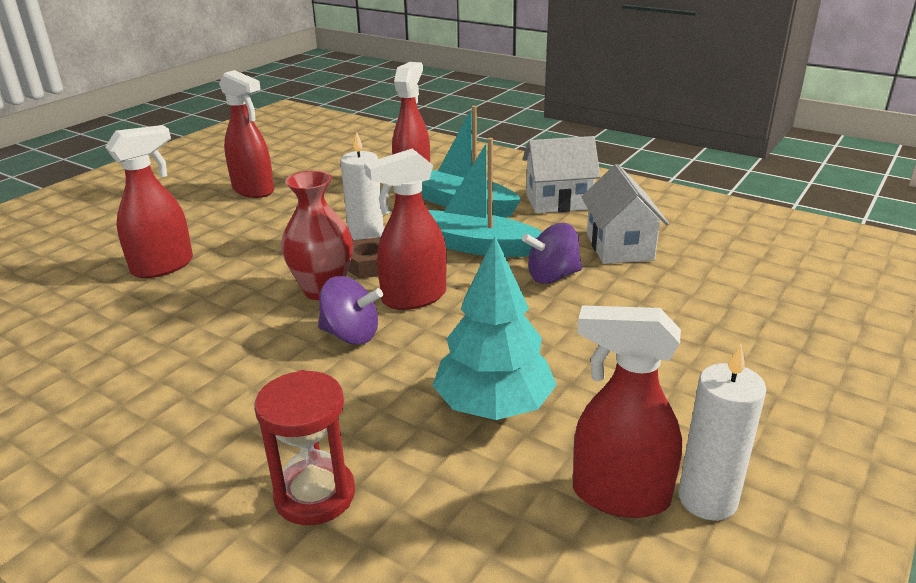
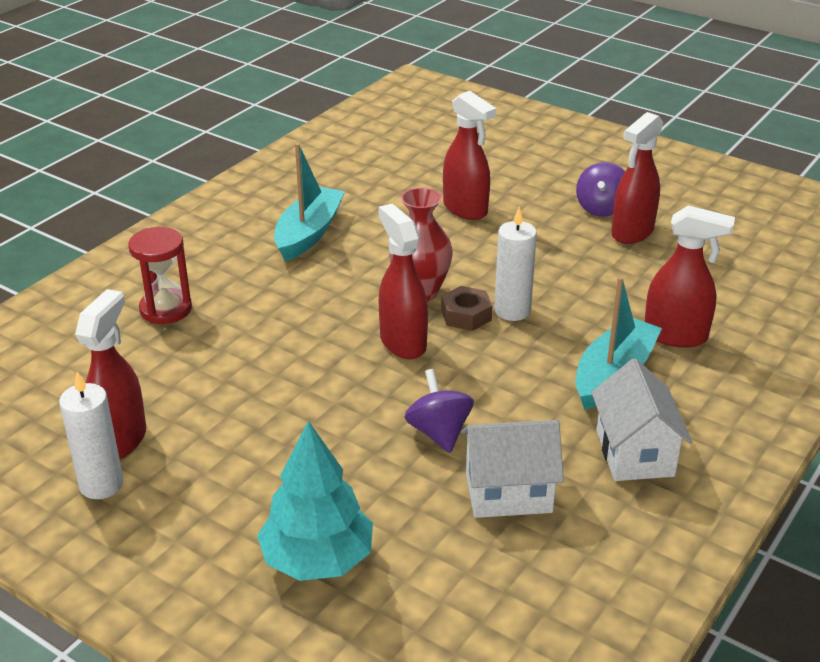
camera: 90 degrees right, 5 degrees up
purple spinning top [318,276,383,345] -> purple spinning top moved to [576,162,625,217]
turquoise boat [428,138,542,257] -> turquoise boat moved to [274,143,345,262]
turquoise tree [432,236,557,420] -> turquoise tree moved to [257,421,373,581]

